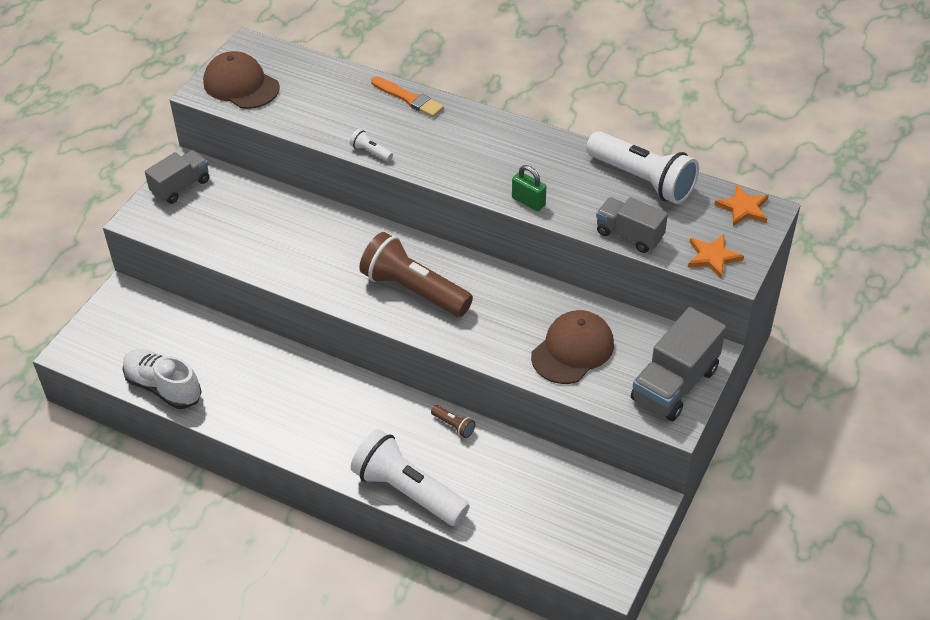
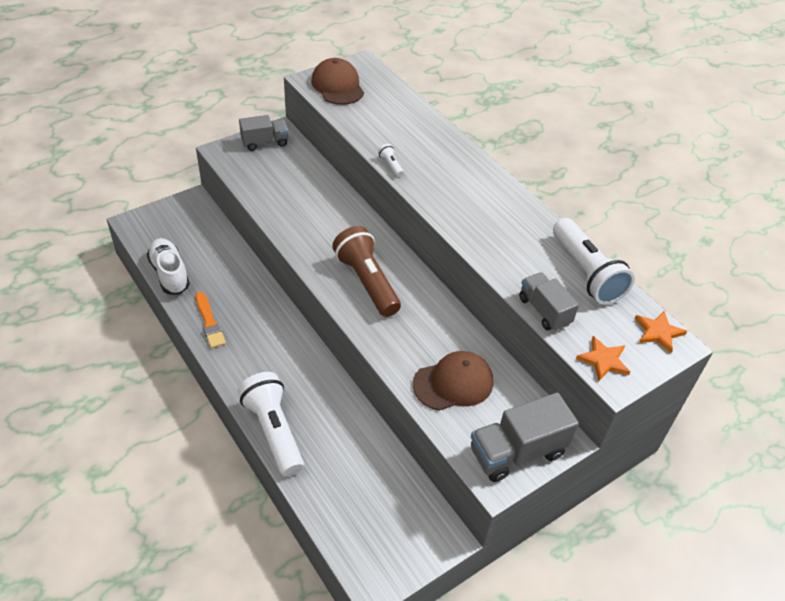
camera: 25 degrees right, 0 degrees up
orange brush [371,76,444,117] -> orange brush moved to [196,292,226,348]
brown flashlight [431,405,475,438] -> none
green padlock [512,165,546,211] -> none

